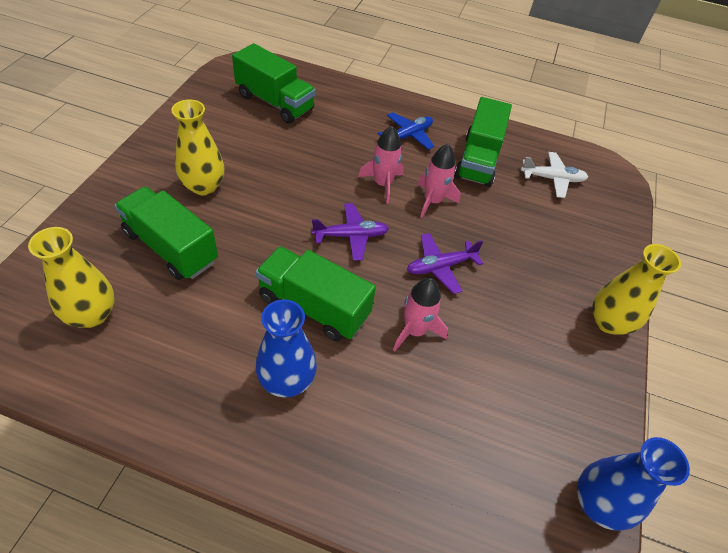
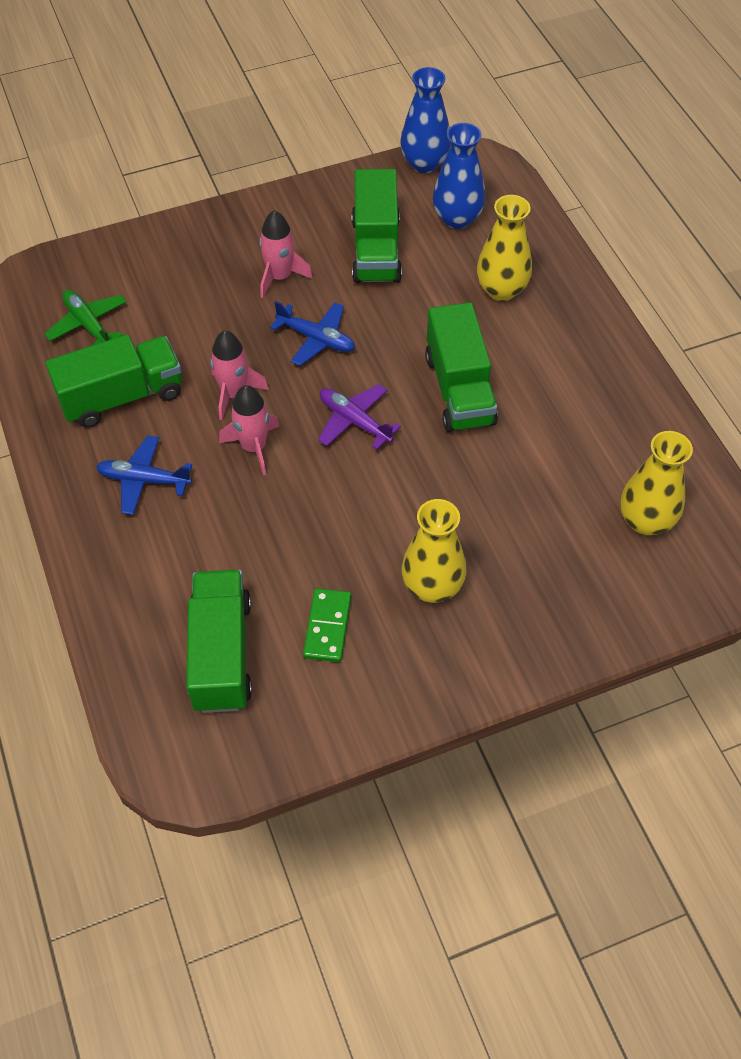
camera: 125 degrees left, 5 degrees up
green truck [114,187,218,280] -> green truck moved to [351,169,402,283]
blue vase [256,299,317,397] -> blue vase moved to [433,123,485,229]
pink rocket [393,278,448,351] -> pink rocket moved to [259,210,313,298]
purple plane [407,233,483,294] -> blue plane [270,301,355,366]
white plane [521,152,588,198] -> green plane [45,290,127,346]
yellow vase [592,244,681,335] -> yellow vase moved to [477,195,532,301]
none -> green domino [303,588,351,662]

